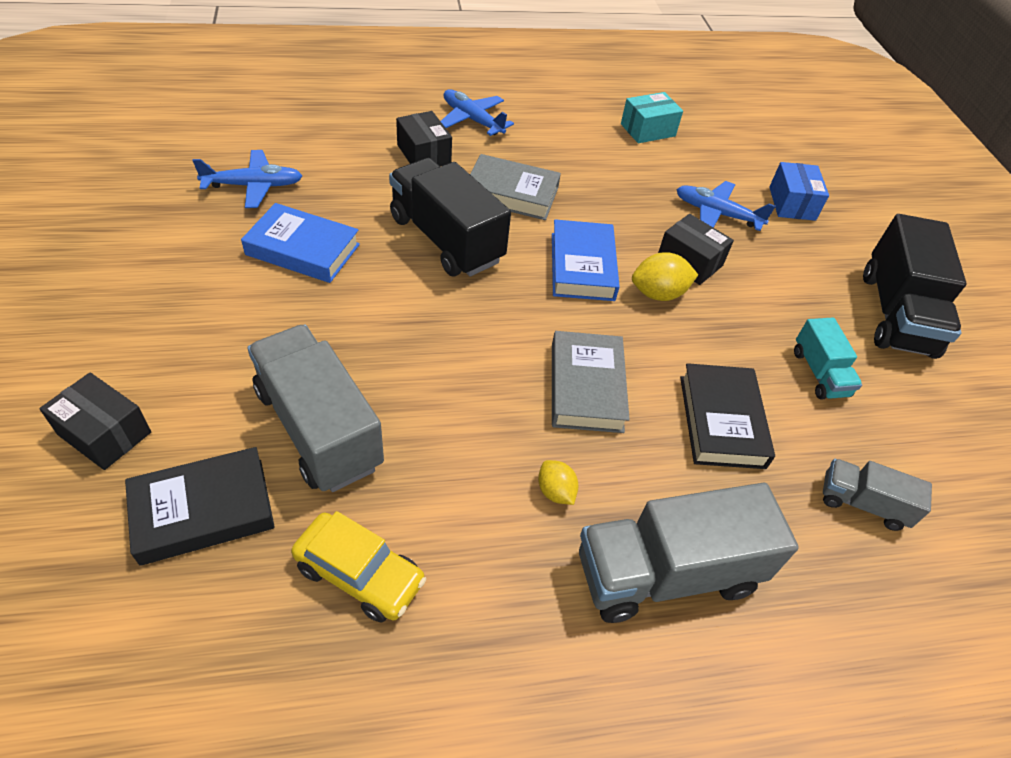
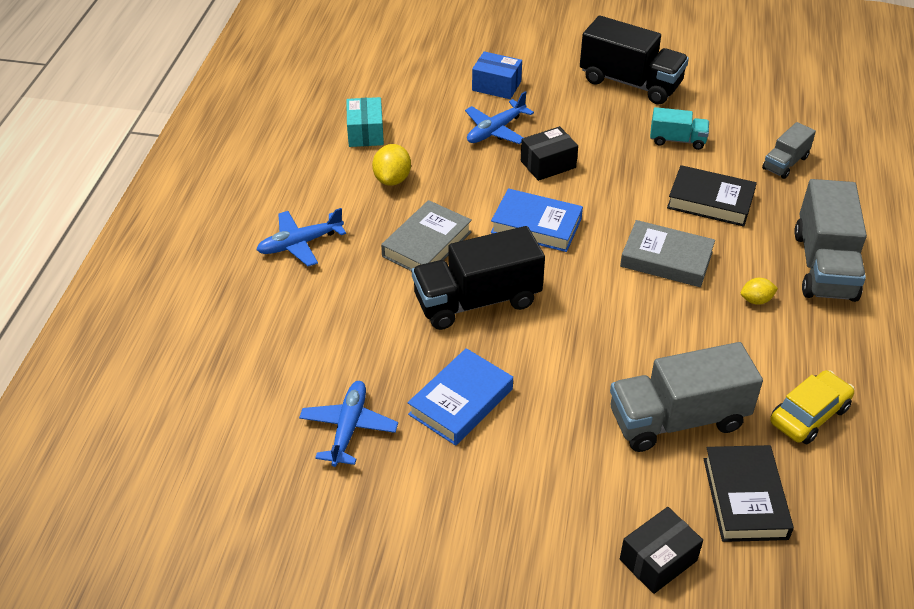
camera: 65 degrees left, 5 degrees down
black box [396,111,452,166] -> none
yellow lemon [632,252,698,301] -> yellow lemon moved to [372,144,411,186]

